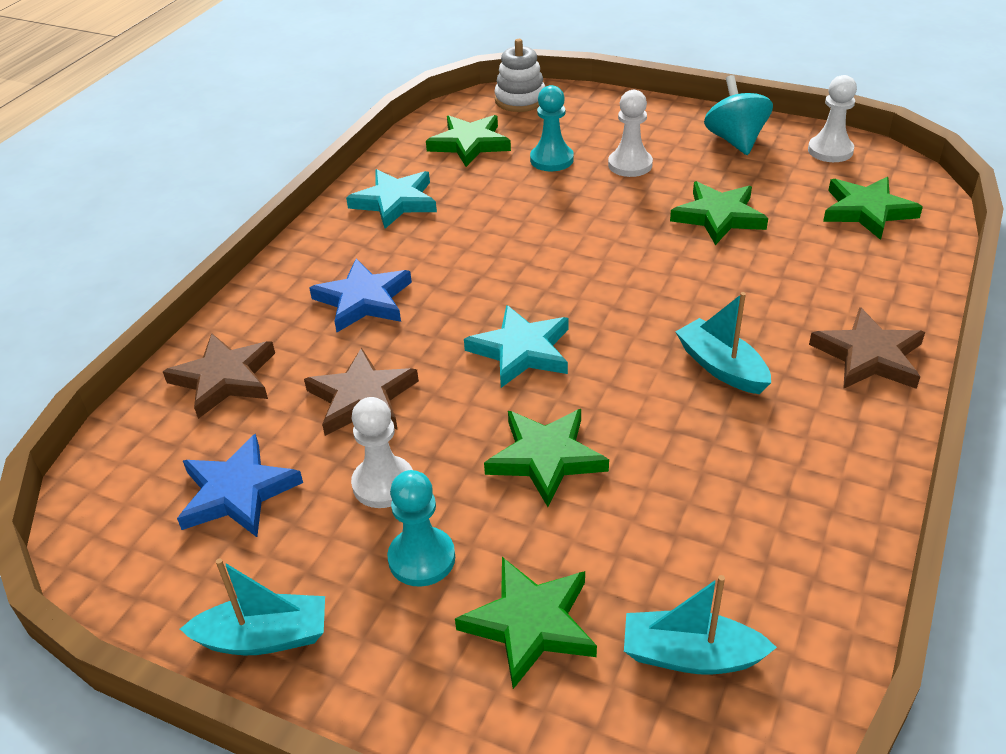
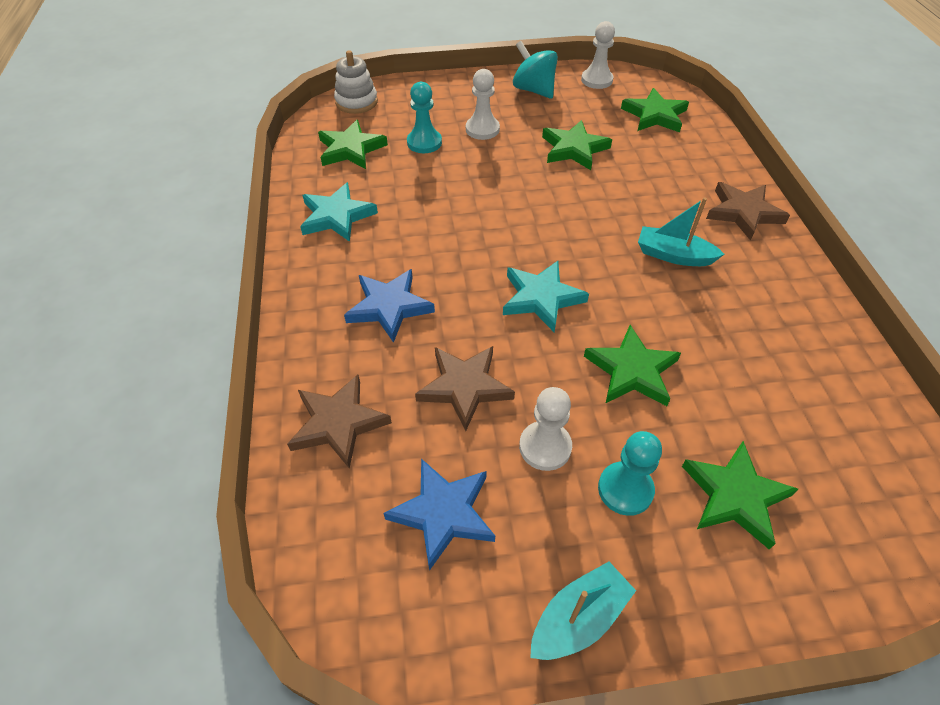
camera: 35 degrees left, 10 degrees up
turquoise boat [624,575,777,675] -> none

